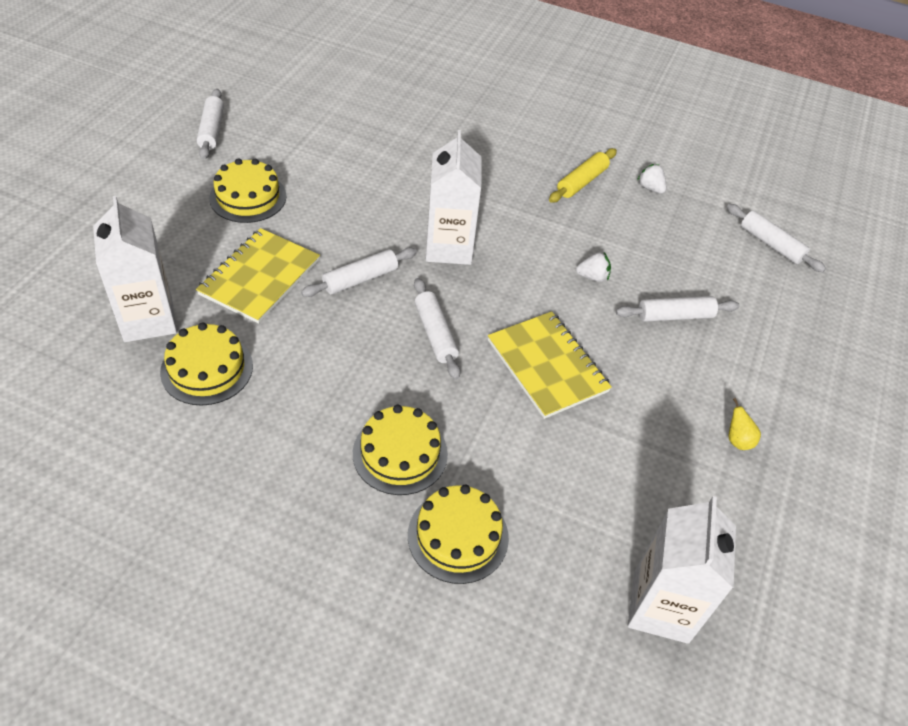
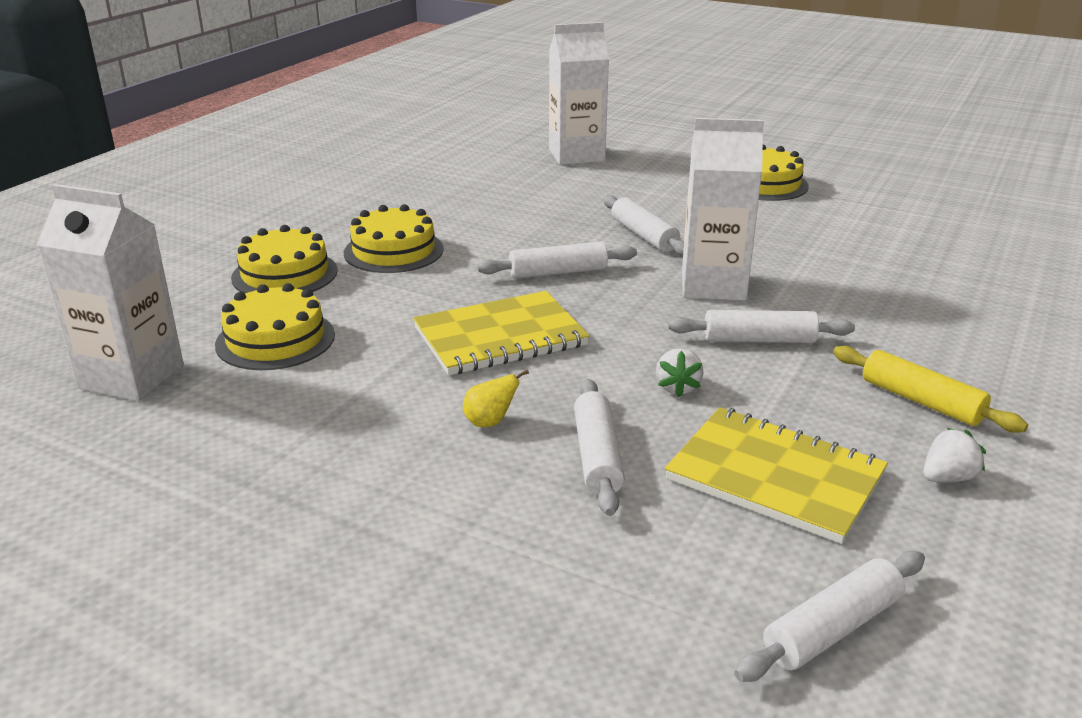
camera: 100 degrees right, 20 degrees down
yellow cake [160,322,253,406] -> yellow cake moved to [215,283,335,370]
yellow notebook [196,228,320,324] -> yellow notebook moved to [665,407,888,544]
white rolling pin [197,89,224,159] -> white rolling pin moved to [668,310,855,343]
yellow pear [728,398,761,450] -> yellow pear moved to [463,369,529,427]

